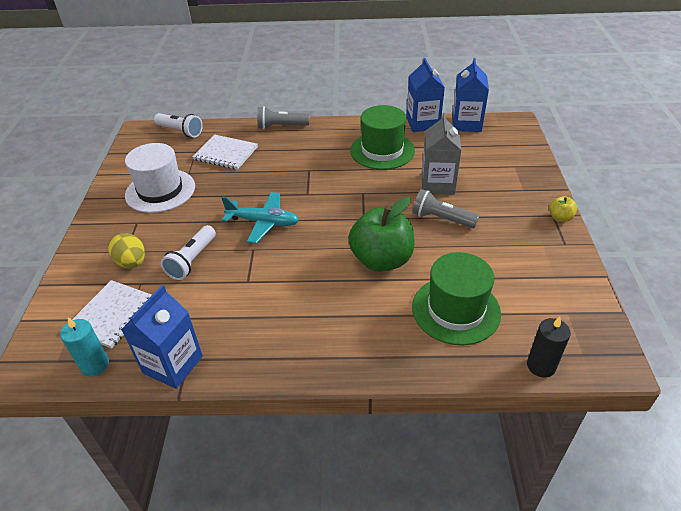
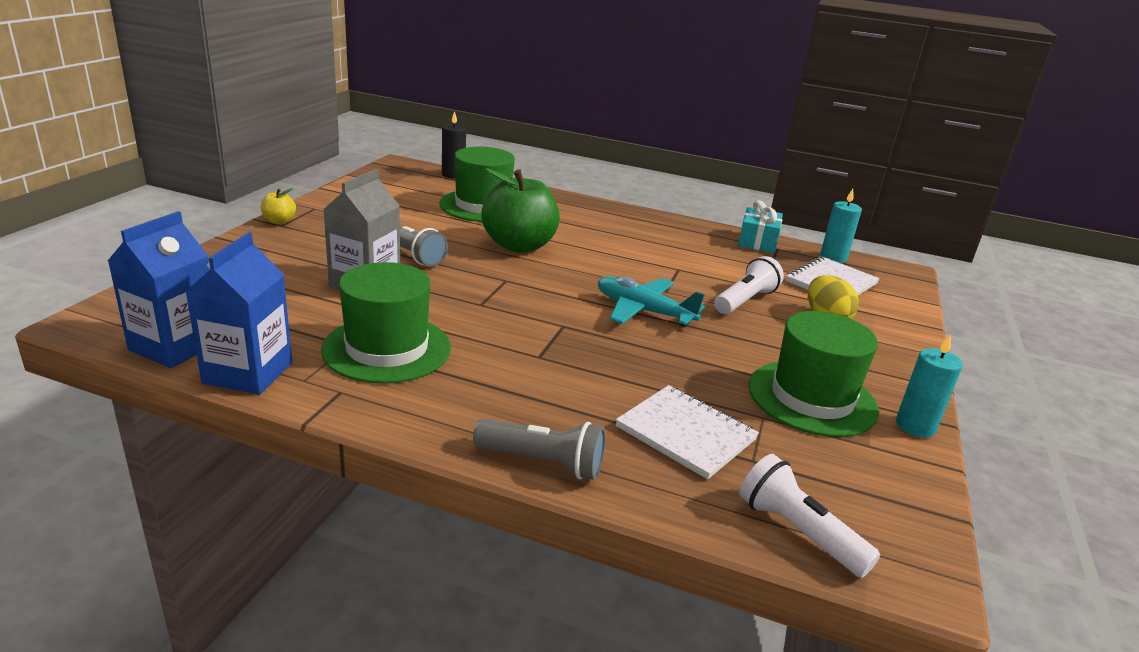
camera: 165 degrees left, 15 degrees down
blue carton [121,285,203,389] -> turquoise gift [738,200,783,253]
white hat [125,143,195,213] -> green hat [748,311,879,437]
none -> turquoise candle [896,334,963,438]

